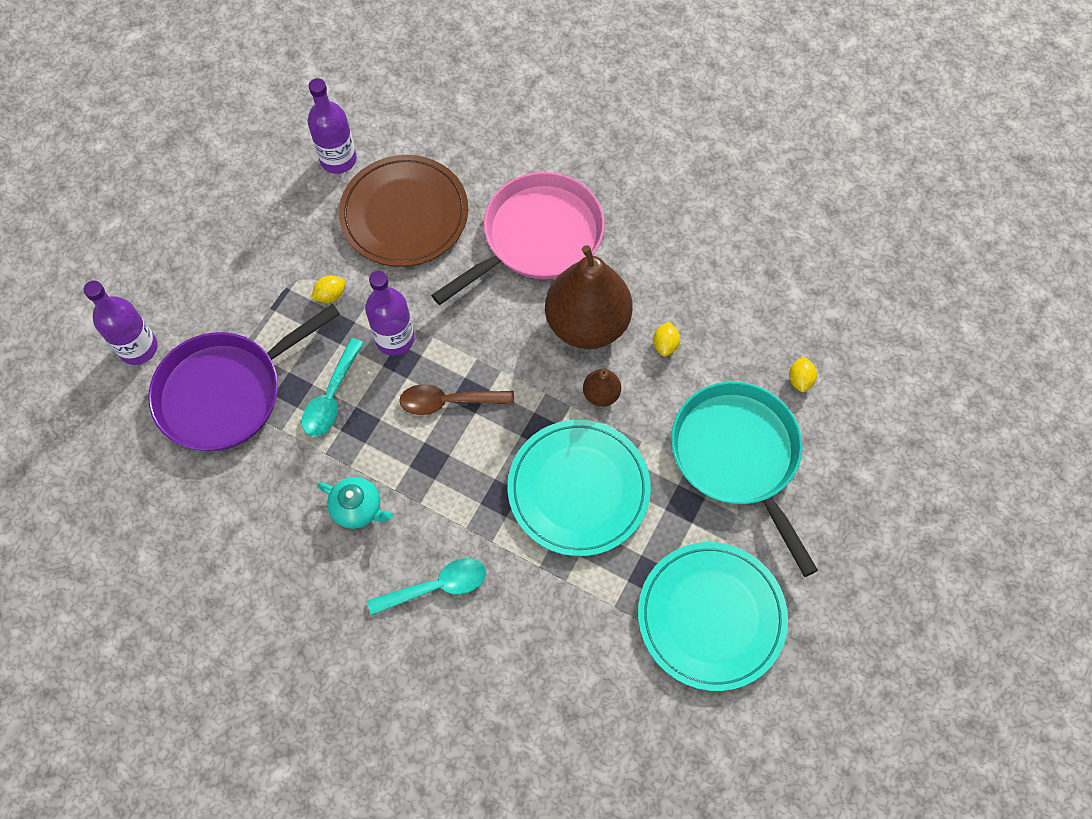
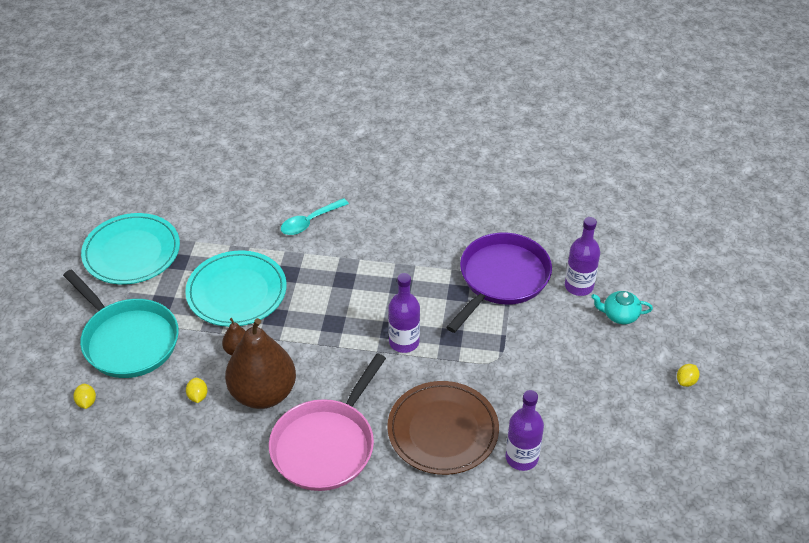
camera: 160 degrees right, 20 degrees down
turquoise spoon [302,338,364,437] -> none
yellow lemon [311,276,345,303] -> yellow lemon moved to [677,364,699,387]
turquoise teapot [317,477,393,529] -> turquoise teapot moved to [591,291,653,324]
brown spoon [399,384,514,415] -> none

